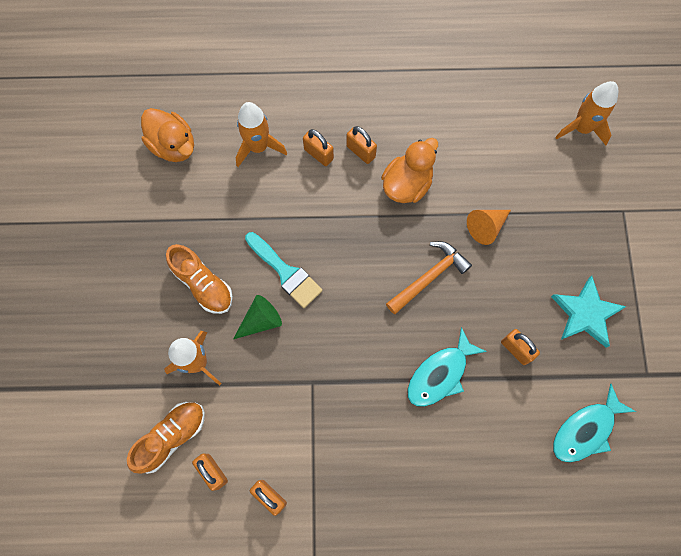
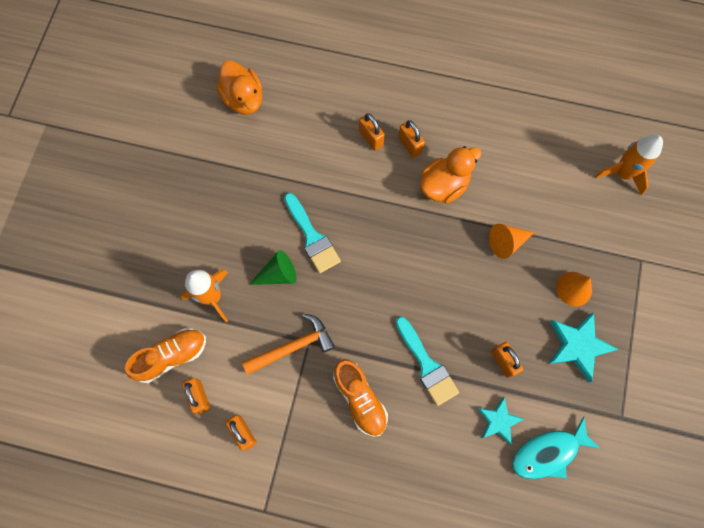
camera: 15 degrees right, 0 degrees up
orange shoe [166,244,233,314] -> orange shoe moved to [333,359,388,437]
orange rocket [236,102,287,167] -> none
orange hammer [386,241,472,314] -> orange hammer moved to [242,314,335,375]
turquoise fish [407,327,487,407] -> turquoise brush [395,316,459,406]
none -> turquoise star [477,397,524,445]
none -> orange cone [556,272,592,306]

